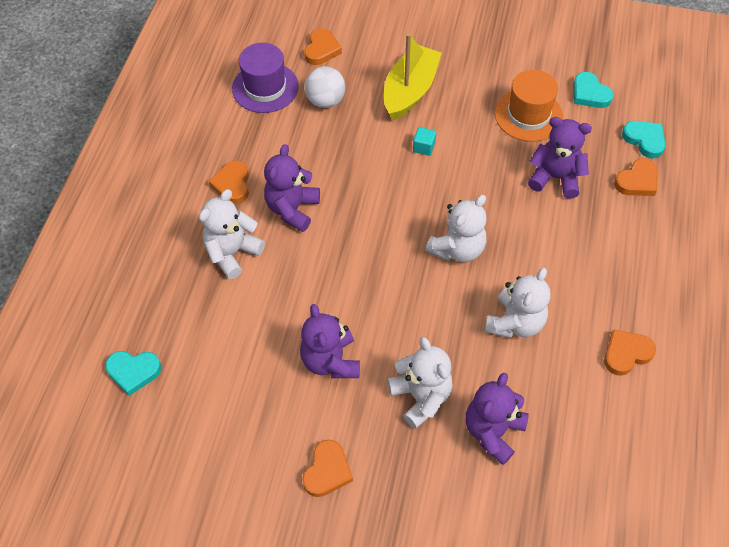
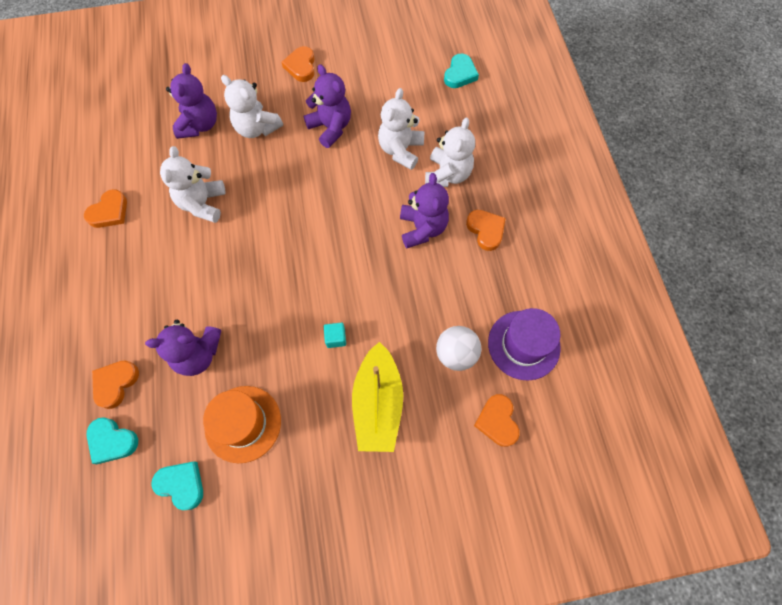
camera: 155 degrees right, 10 degrees up
turquoise heart [105,351,161,396] -> turquoise heart turned 135 degrees clockwise [444,53,479,88]
white teddy bear [425,195,487,262] -> white teddy bear moved to [378,88,424,170]

